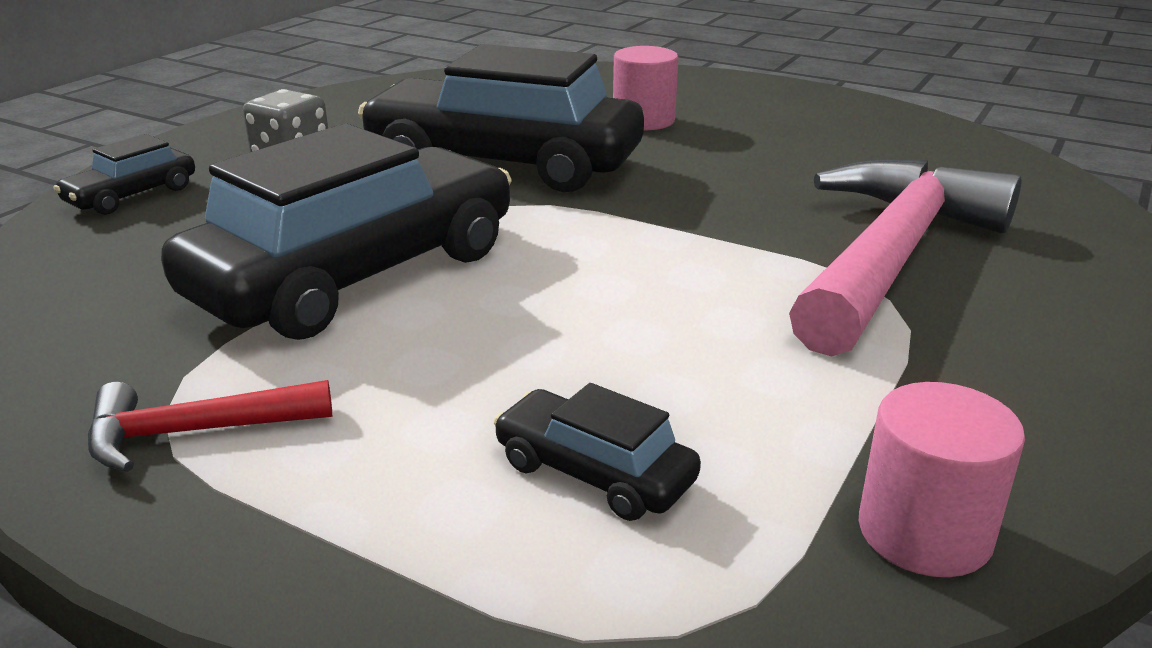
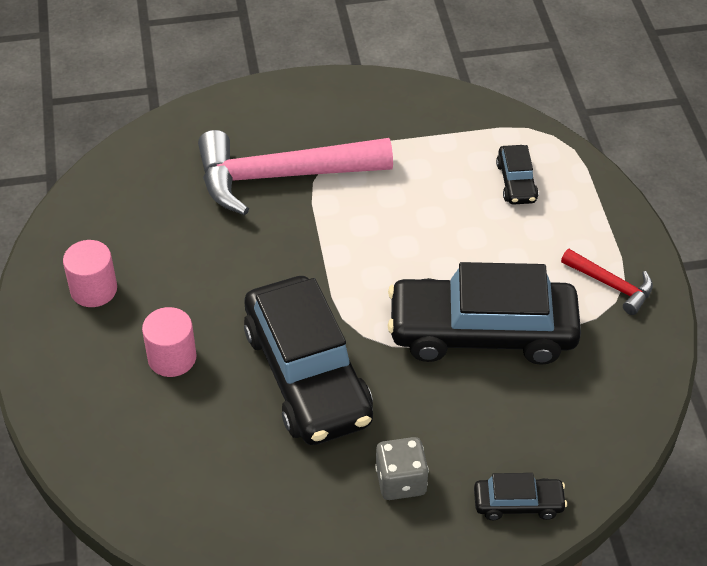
camera: 130 degrees left, 20 degrees up
pink cylinder [859,382,1025,577] -> pink cylinder moved to [63,240,117,307]

